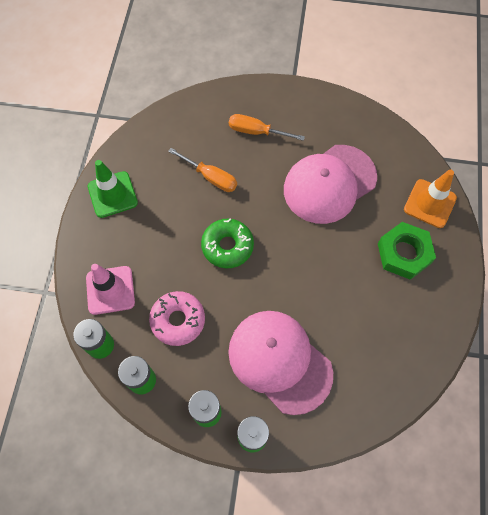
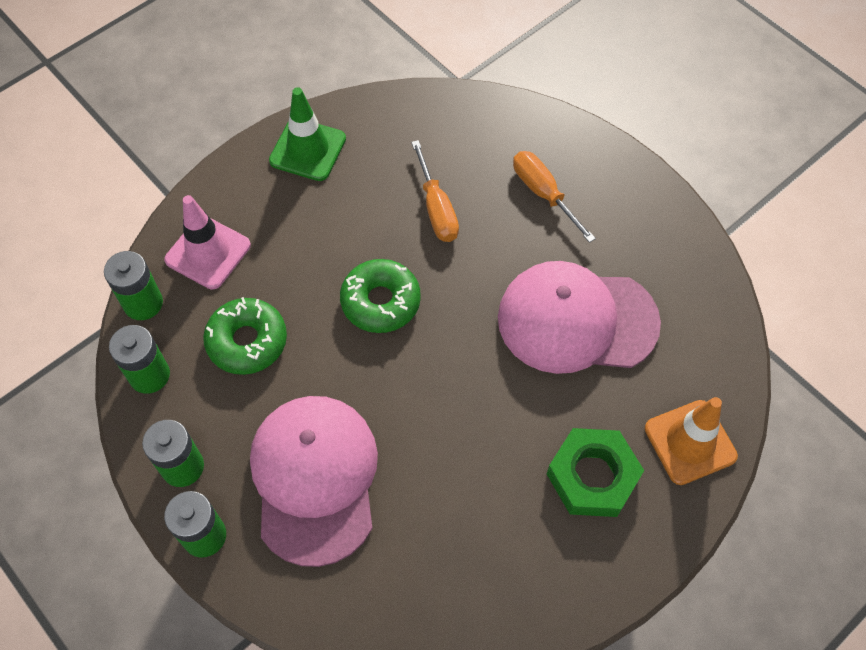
camera: 40 degrees right, 5 degrees down
pink donut [149,291,205,346] -> green donut [203,297,287,375]

